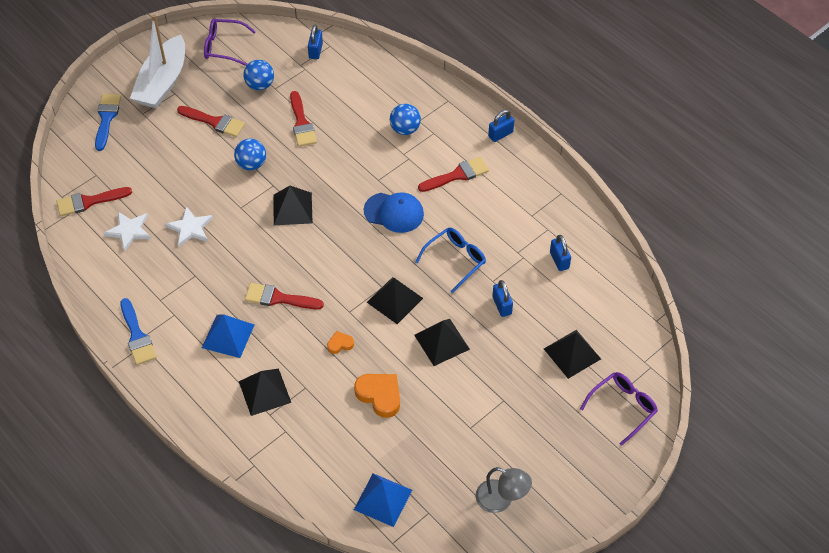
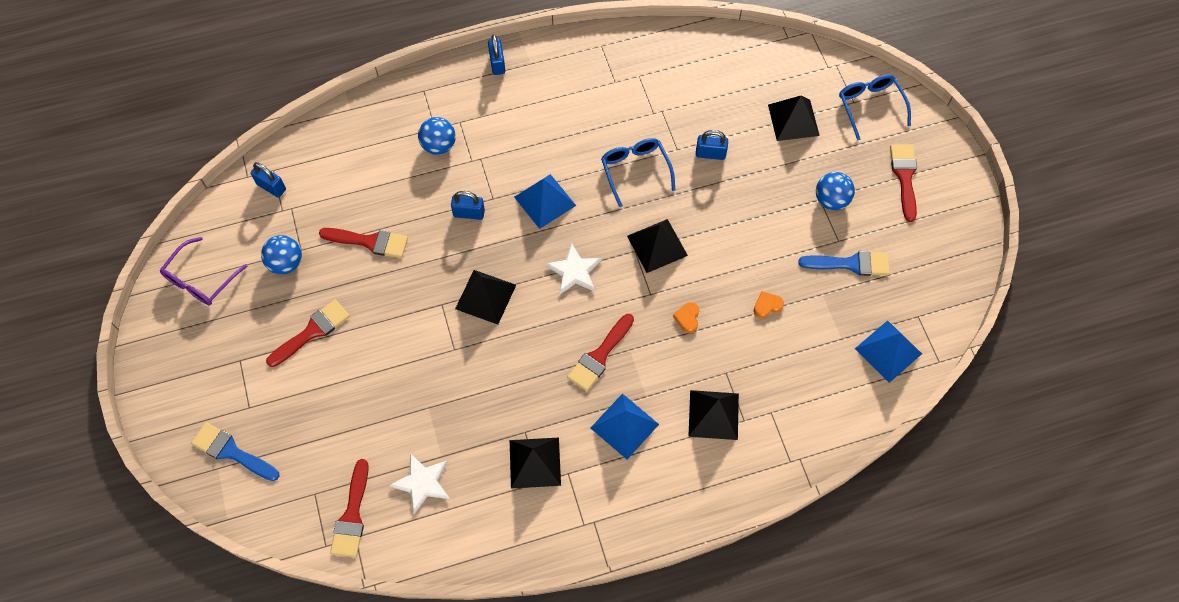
camera: 65 degrees left, 10 degrees up
blue brush [120,298,157,365] -> blue brush moved to [798,251,890,276]
white boat [130,15,185,109] -> none
white star [165,206,213,247] -> white star moved to [545,243,602,295]
blue ball [234,139,266,170] -> blue ball moved to [816,172,855,210]
orange heart [354,374,400,418] -> orange heart [754,291,784,318], size x0.53
blue cap [364,192,424,233] -> blue pyramid [514,174,576,229]
black pyramid [414,319,470,366] -> black pyramid moved to [510,438,561,488]
red brush [418,157,489,192] -> red brush moved to [890,145,917,222]
grey lamp [476,467,532,513] -> none
blue padlock [550,235,571,271] -> blue padlock moved to [451,191,485,220]
purple glasses [580,372,658,446] -> blue glasses [839,74,911,141]

